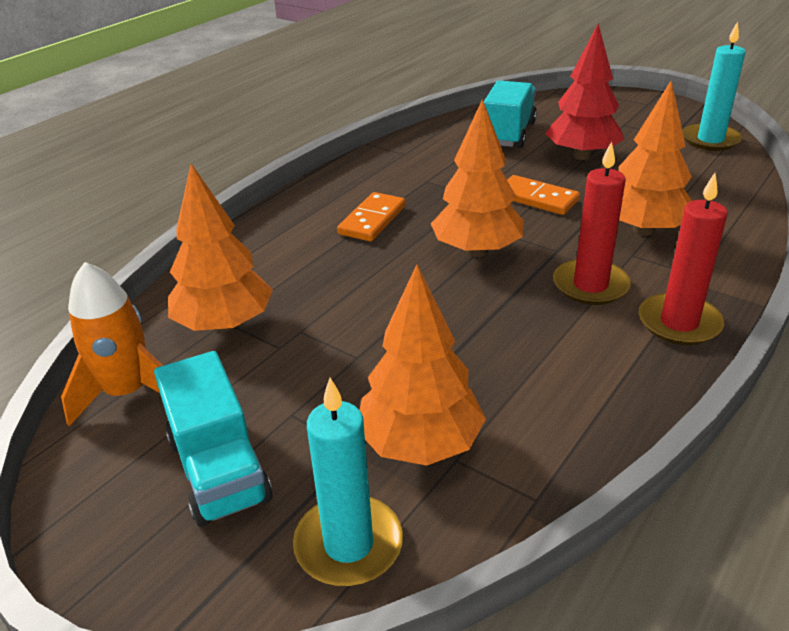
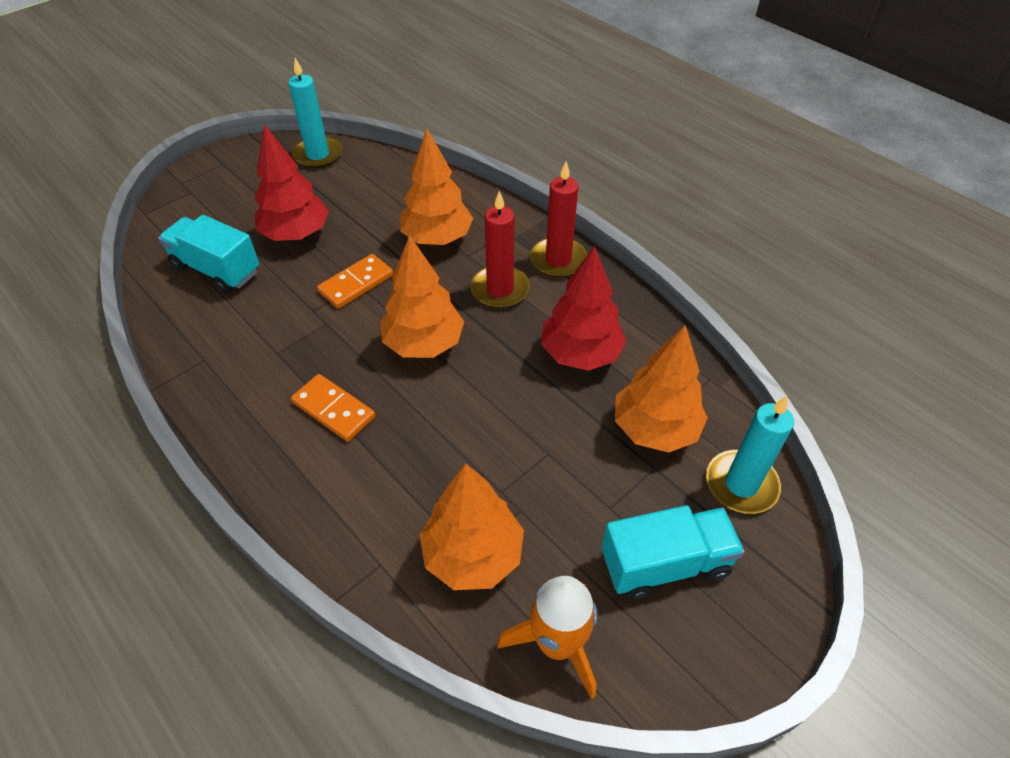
camera: 80 degrees left, 15 degrees up
none -> red tree [541,246,626,371]

